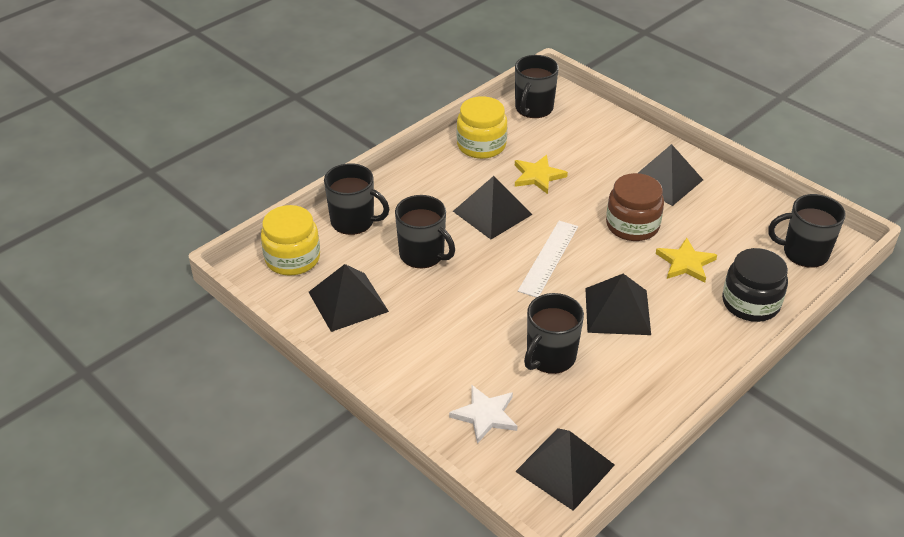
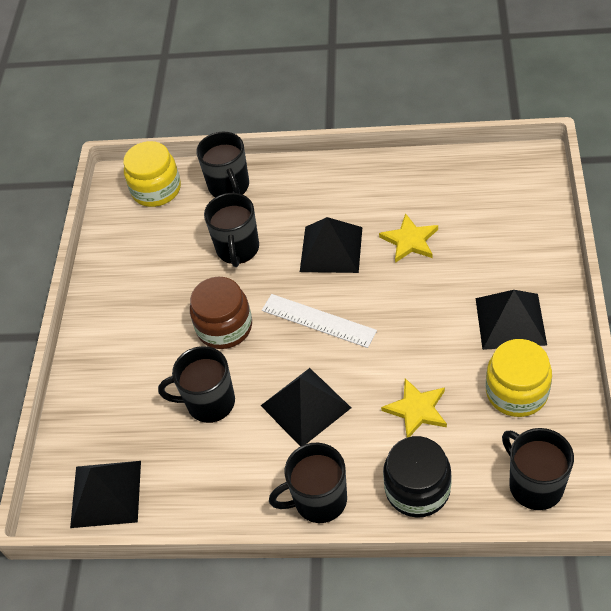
camera: 55 degrees right, 10 degrees up
black pyramid [309,264,389,332] -> none
white star [449,385,517,444] -> none
yellow jar [457,96,507,159] -> yellow jar moved to [486,339,552,417]
black mug [515,55,559,118] -> black mug moved to [269,443,347,523]
white ruler [518,221,578,297] -> white ruler turned 45 degrees clockwise [262,294,377,348]
brown jar [606,173,664,241] -> brown jar moved to [190,277,252,349]

